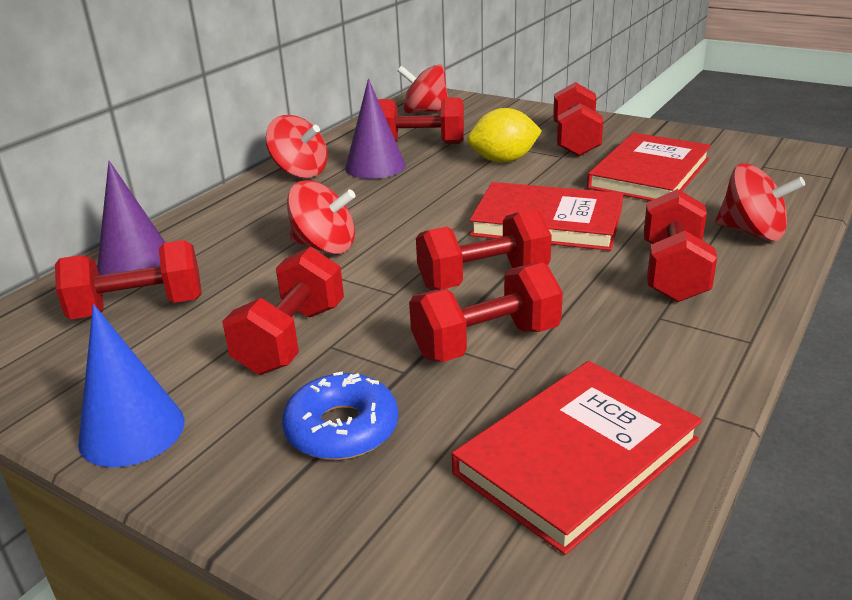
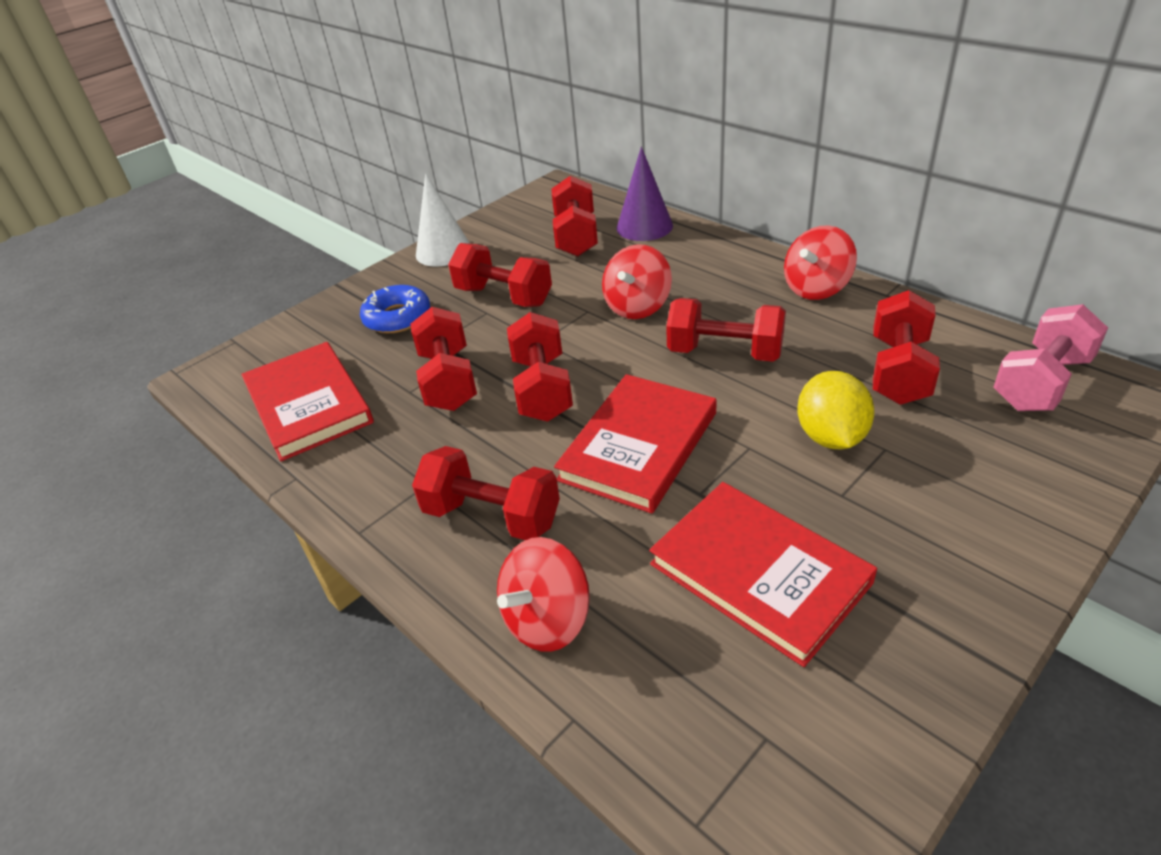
camera: 105 degrees right, 10 degrees up
blue cone [78,304,185,467] -> white cone [416,173,470,266]
purple cone [345,79,406,179] -> none
red spinning top [398,64,448,113] -> pink dumbbell [994,304,1108,411]
red dumbbell [553,82,603,156] -> red dumbbell moved to [666,298,786,362]

